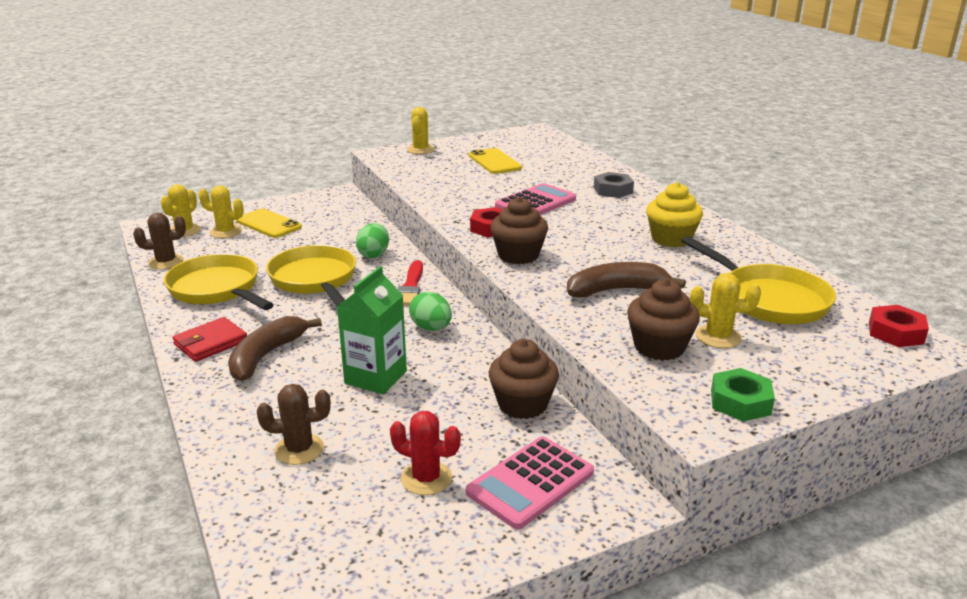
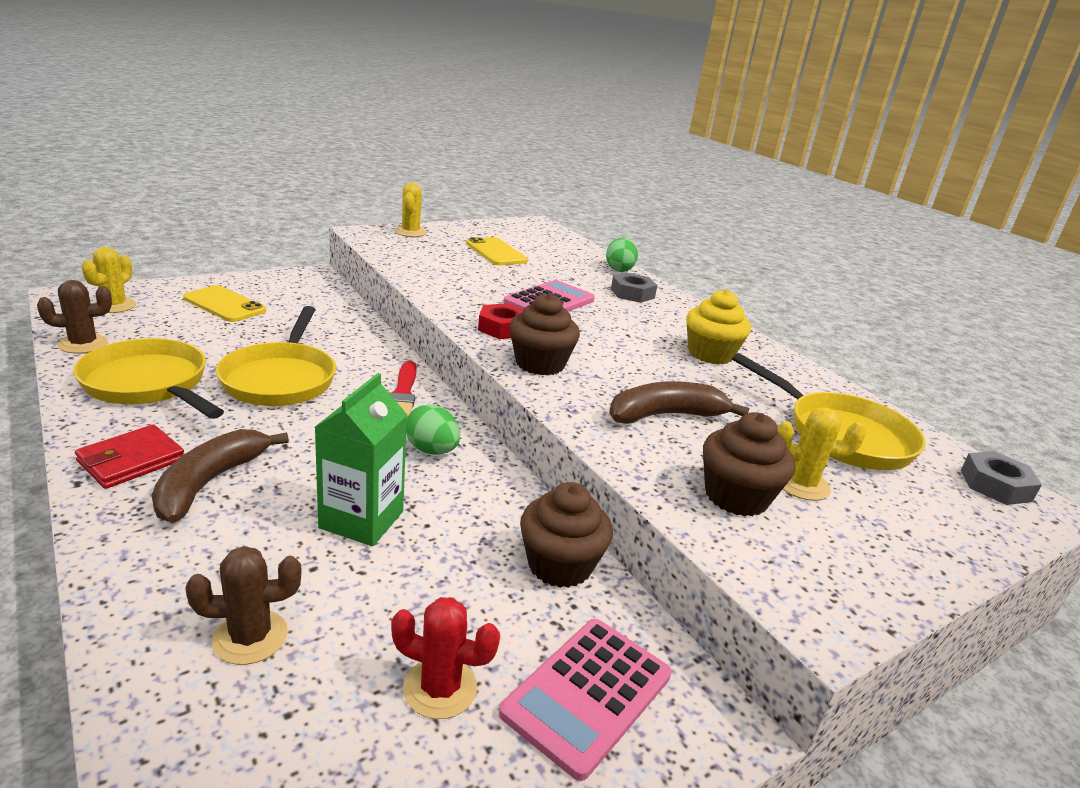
camera: 10 degrees left, 0 degrees up
yellow cactus [199,185,244,238] -> none
yellow pan [266,245,356,306] -> yellow pan turned 150 degrees counterclockwise [216,306,336,406]
green egg [356,223,389,258] -> green egg moved to [606,238,638,272]
green nut [711,368,775,422] -> none
red nut [869,305,929,347] -> grey nut [961,451,1042,505]

